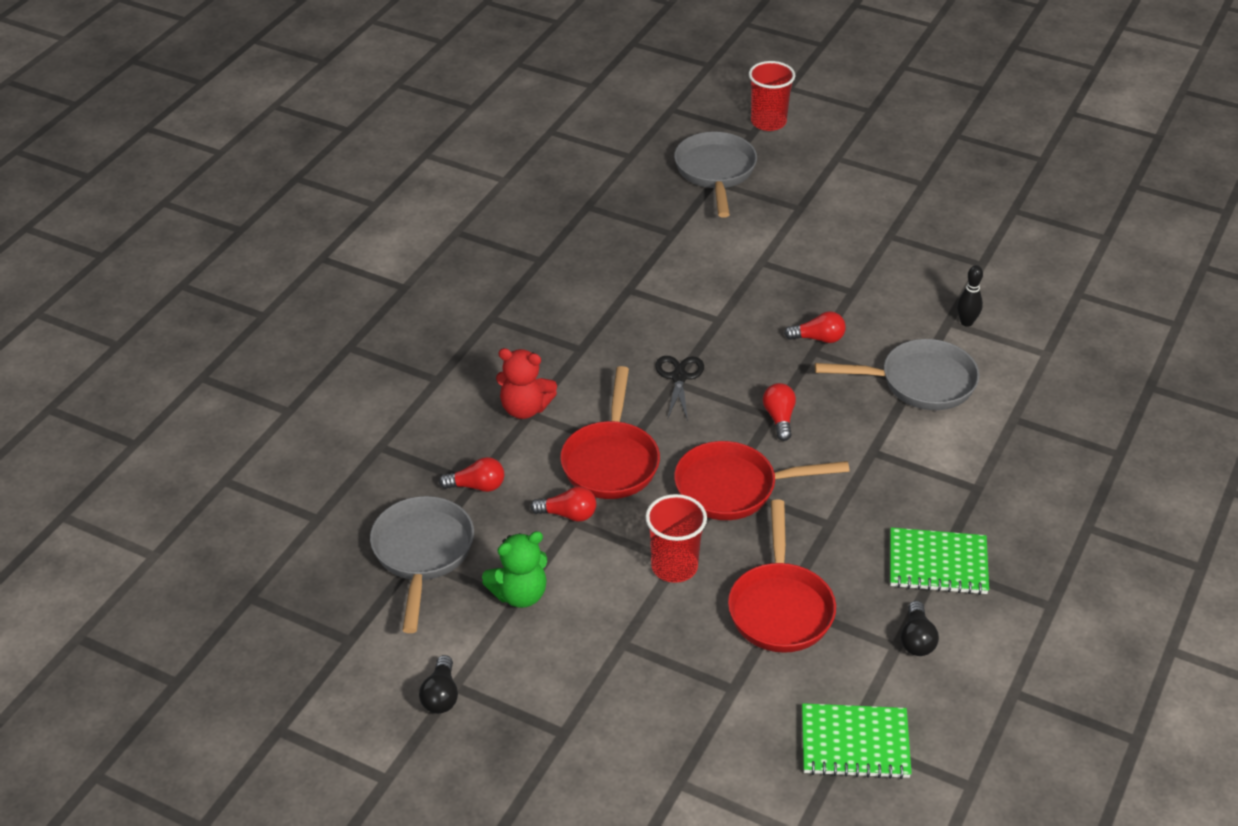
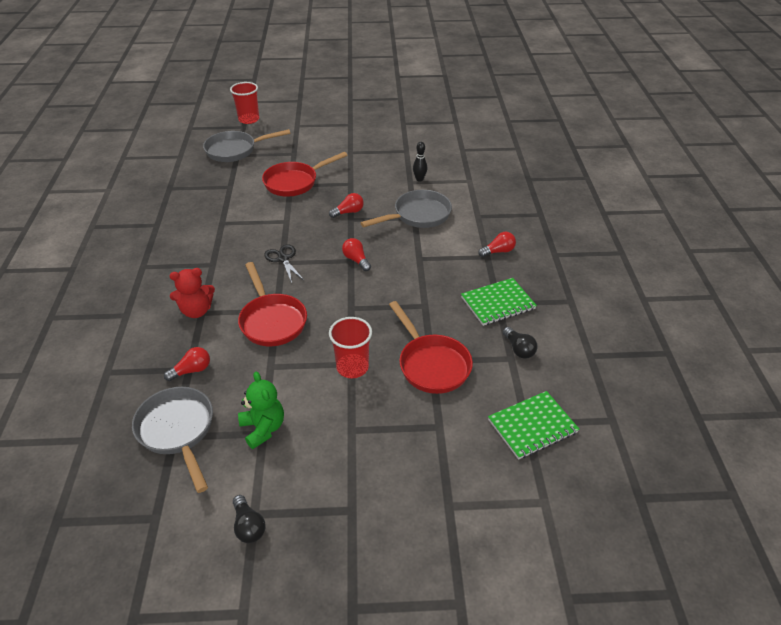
camera: 30 degrees left, 0 degrees up
green teddy bear [482,531,547,608] -> green teddy bear turned 60 degrees counterclockwise [238,372,284,449]
red light bulb [530,487,596,522] -> red light bulb moved to [478,232,516,257]
grey pan [674,132,757,218] -> grey pan turned 75 degrees counterclockwise [203,129,290,162]
red pan [674,441,849,520] -> red pan moved to [262,152,348,197]

